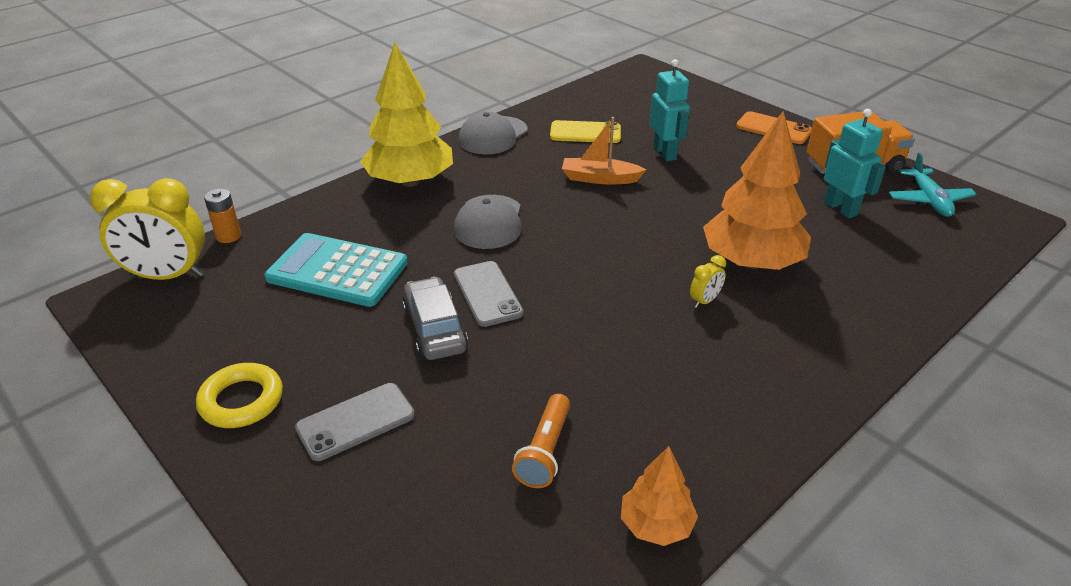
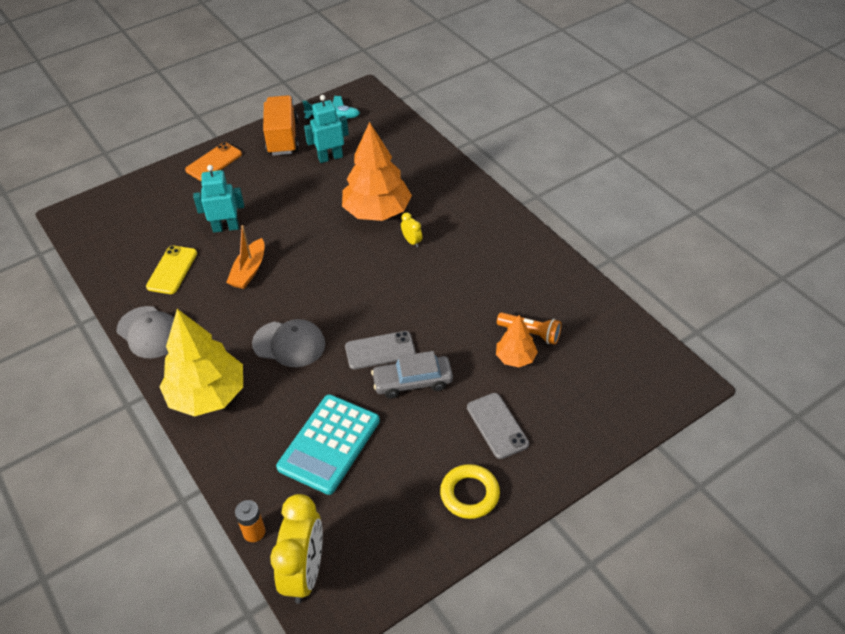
camera: 80 degrees left, 10 degrees up
orange tree [621,446,698,546] -> orange tree moved to [496,315,538,367]

